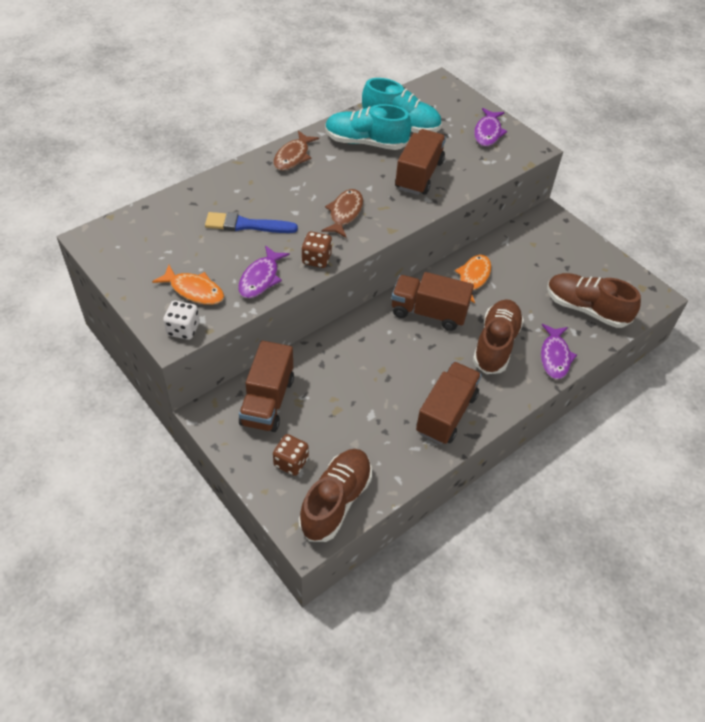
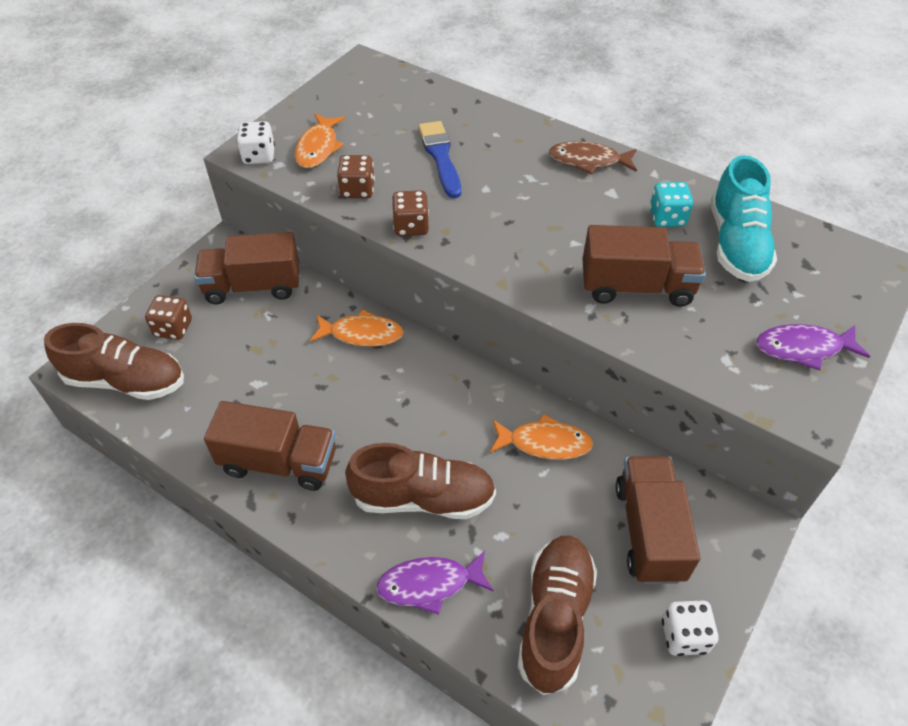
camera: 75 degrees right, 0 degrees up
purple fish [238,245,290,298] -> brown dice [337,155,375,198]
brown fish [321,189,363,238] -> none
turquoise shoe [325,104,411,150] -> turquoise dice [649,182,693,227]
brown truck [391,272,474,331] -> brown truck moved to [615,456,700,584]
none -> orange fish [310,310,404,347]
none -> white dice [662,600,718,656]

